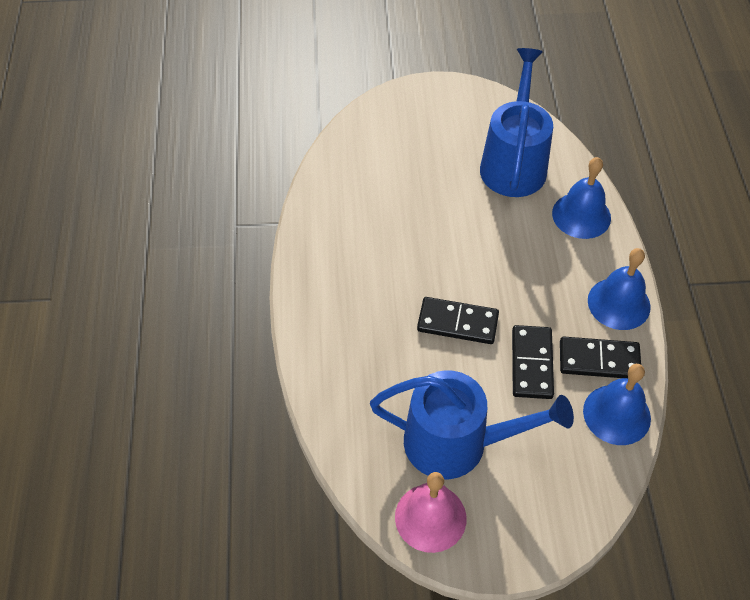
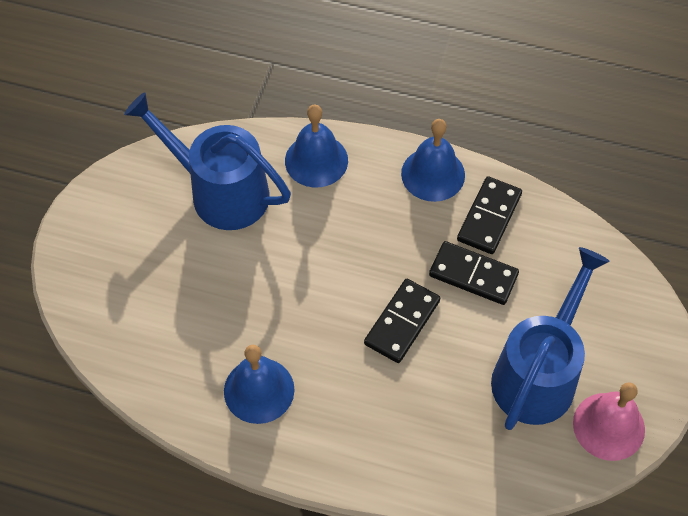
camera: 70 degrees left, 5 degrees up
blue bell [583,364,651,445] -> blue bell moved to [224,345,295,424]

